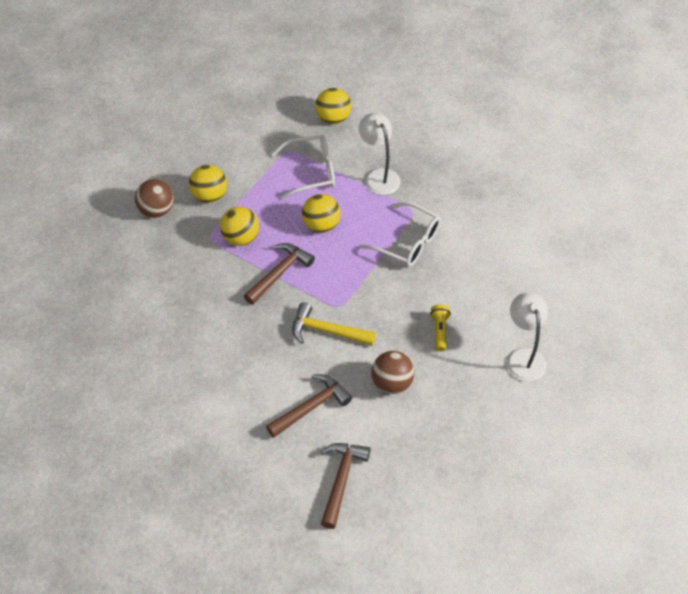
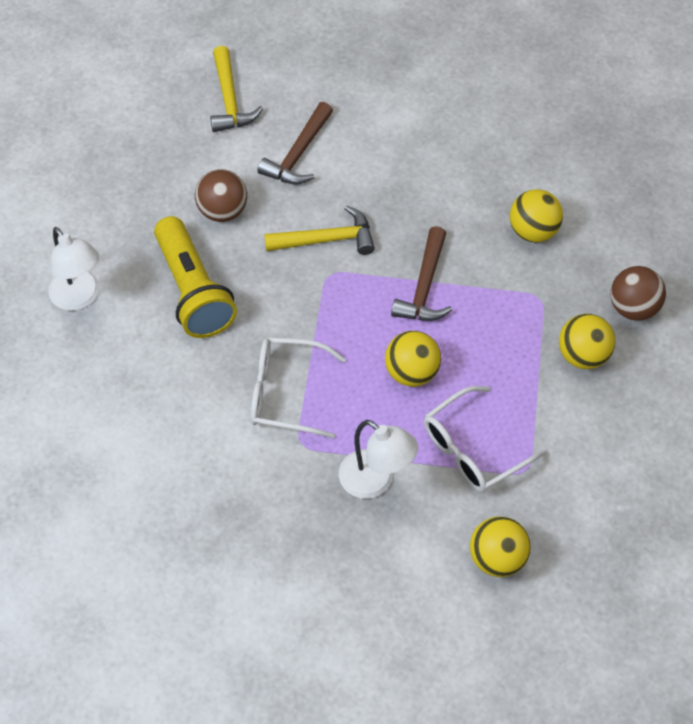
camera: 155 degrees right, 5 degrees up
yellow ball [220,207,259,246] -> yellow ball moved to [510,189,563,243]
brown hammer [321,443,371,529] -> yellow hammer [210,46,263,132]
yellow flashlight [430,305,451,351] -> yellow flashlight [154,216,237,338], size x2.22

